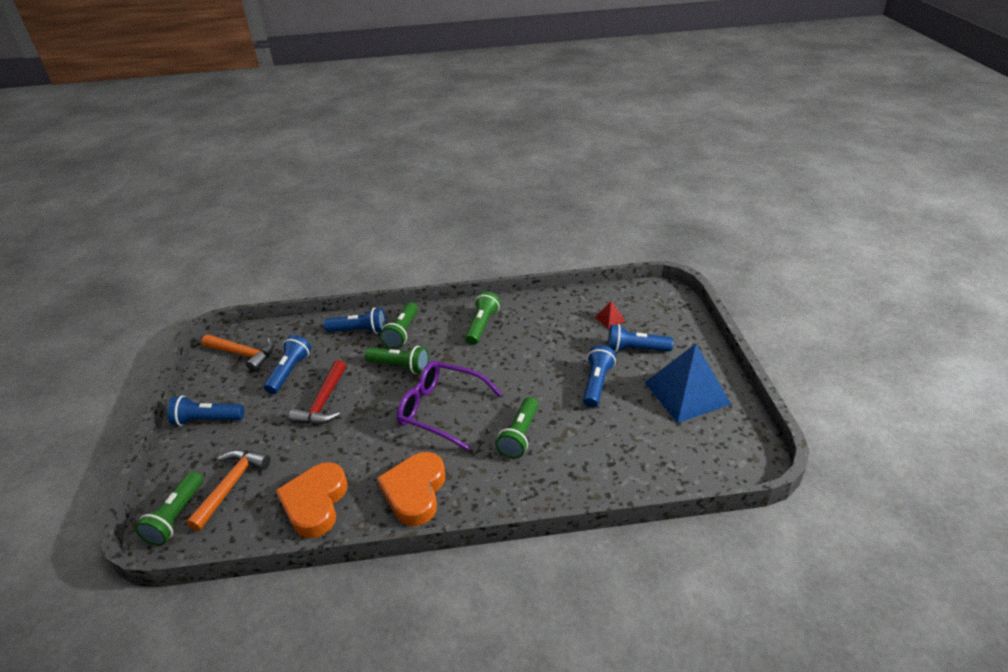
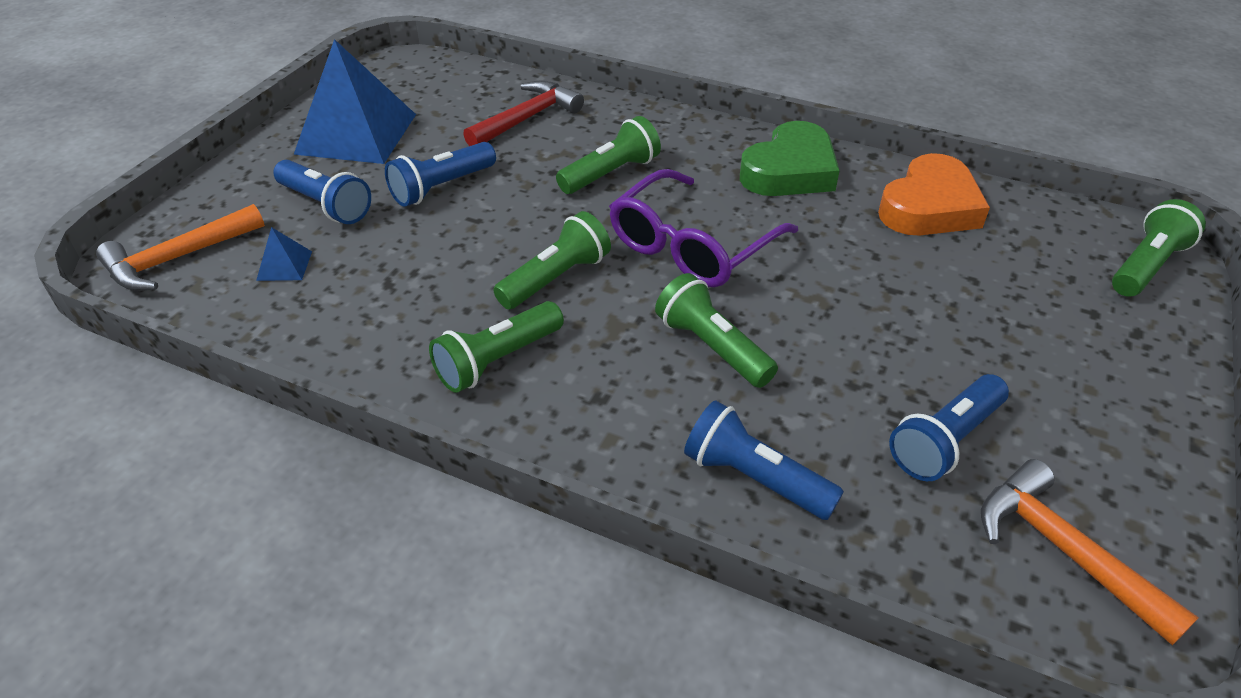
camera: 150 degrees left, 5 degrees up
blue flashlight [168,396,244,426] -> none
orange hammer [186,450,271,531] -> orange hammer moved to [96,204,265,291]
red hammer [289,360,346,425] -> red hammer moved to [463,80,584,146]
orange heart [377,452,445,526] -> green heart [740,121,840,196]
green flashlight [380,302,418,349] -> green flashlight moved to [493,211,611,309]
purple glasses [397,361,502,451] -> purple glasses turned 75 degrees clockwise [609,169,798,287]
red pyramid [595,301,625,329] -> blue pyramid [256,227,312,281]

